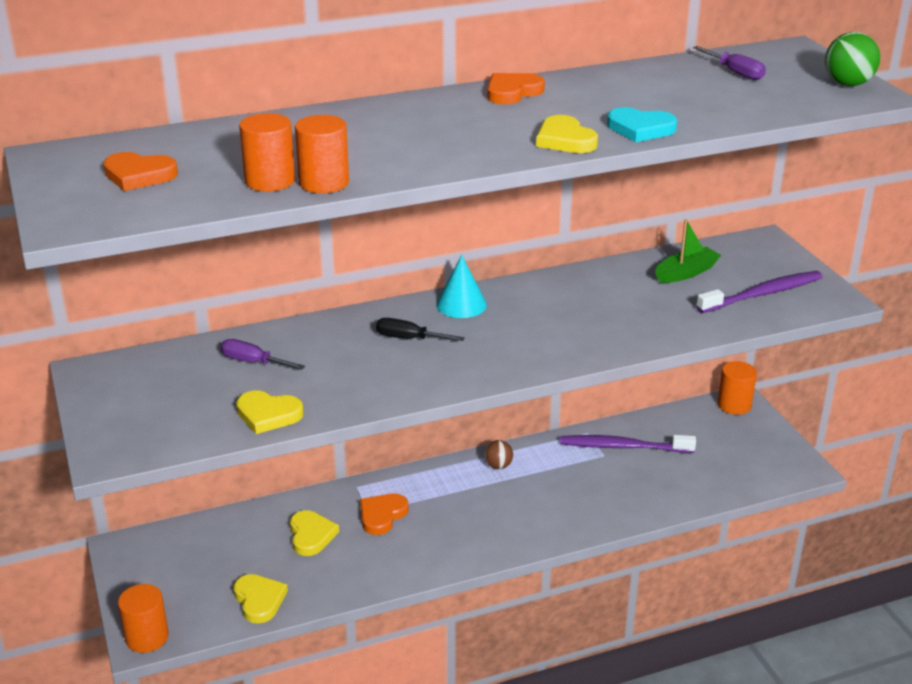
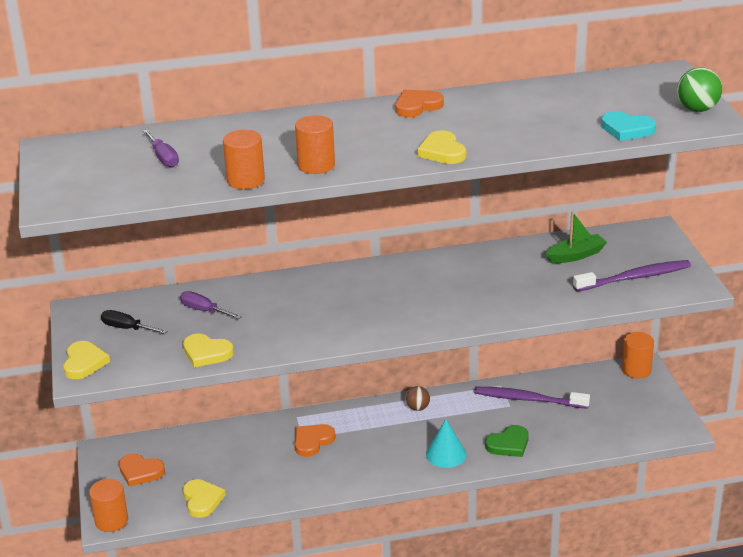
camera: 10 degrees right, 0 degrees up
orange heart [103,152,178,191] -> orange heart moved to [119,453,165,487]
orange cylinder [239,113,295,192] -> orange cylinder moved to [295,115,335,174]
yellow heart [290,510,339,556] -> yellow heart moved to [63,341,110,379]
black screwdriver [376,318,465,341] -> black screwdriver moved to [101,310,168,334]
turquoise cone [436,255,487,318] -> turquoise cone moved to [426,419,466,468]
turquoise heart [607,107,677,142] -> turquoise heart moved to [601,111,656,141]
purple screwdriver [693,46,766,80] -> purple screwdriver moved to [143,129,179,168]
none -> green heart [485,425,529,457]

